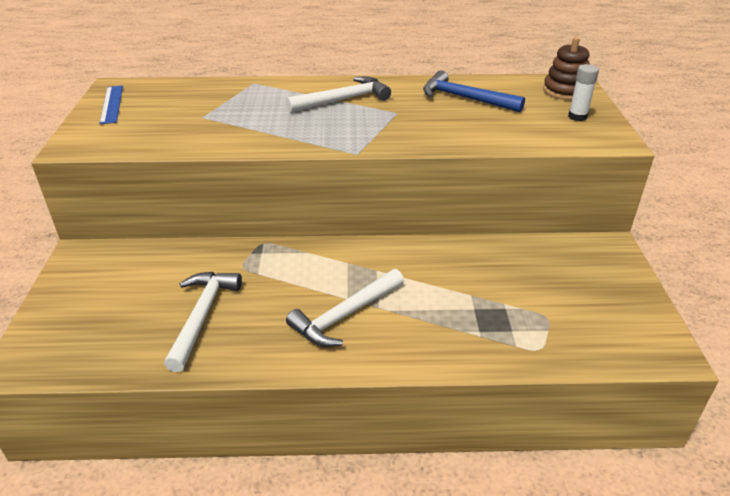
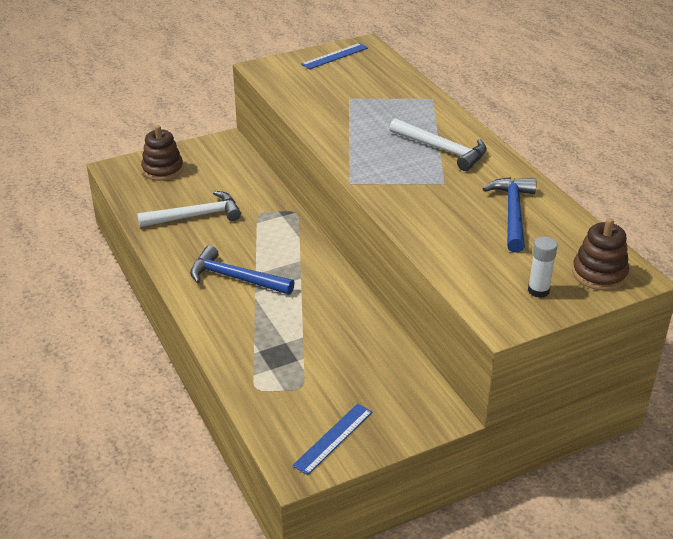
camera: 65 degrees right, 0 degrees up
white hammer [286,269,404,347] -> blue hammer [190,245,295,295]
none -> brown stacking toy [141,125,184,181]
none -> blue ruler [292,403,372,475]

